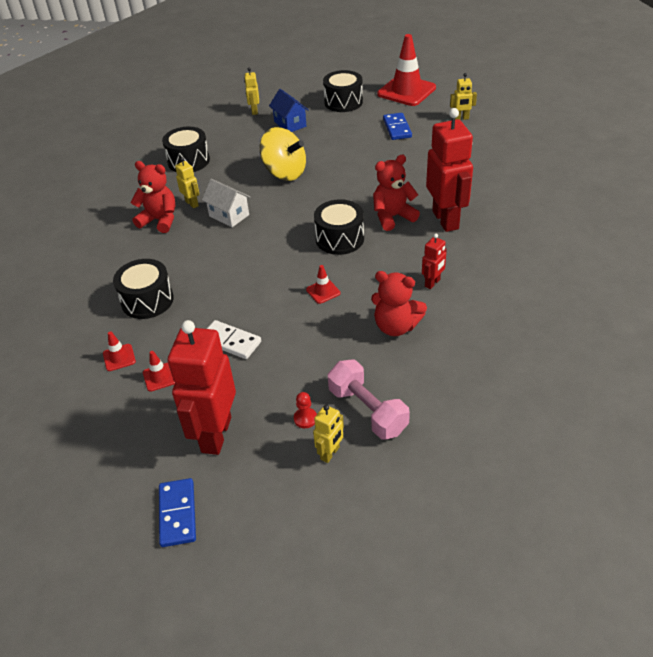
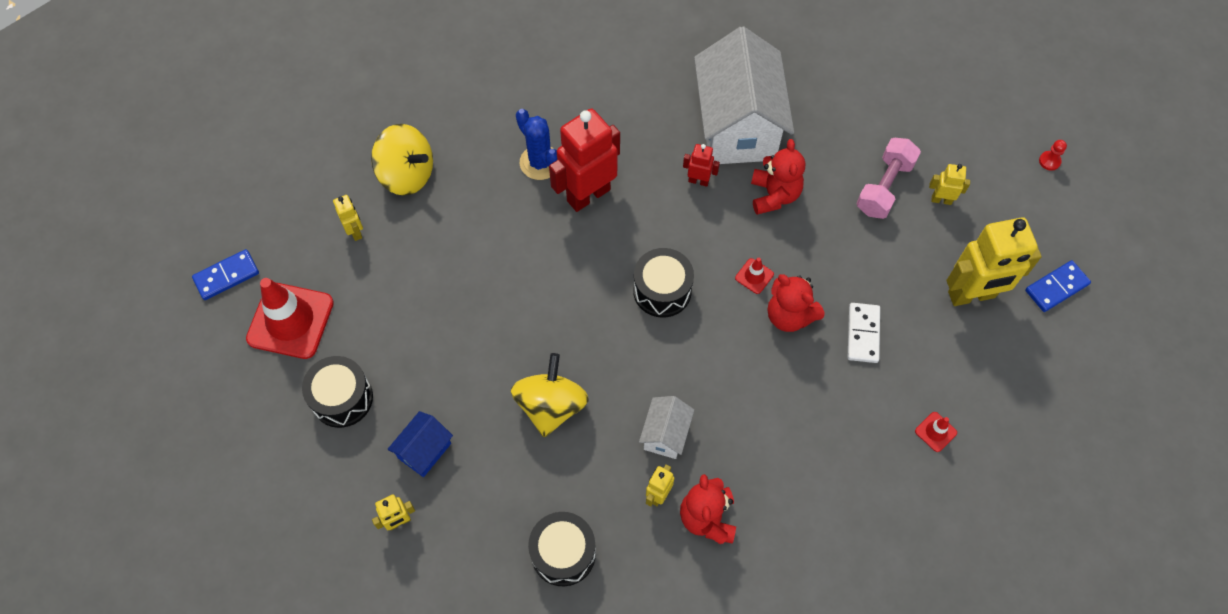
camera: 115 degrees left, 20 degrees up
black drum [113,259,174,319] -> none
red traffic cone [143,351,175,392] -> none
red robot [168,320,236,455] -> yellow robot [947,217,1042,306]
red pawn [294,392,317,428] -> red pawn moved to [1039,140,1067,171]
red teddy bear [373,155,420,231] -> red teddy bear moved to [768,274,824,332]
blue domino [383,113,412,140] -> blue domino moved to [192,249,259,300]
none -> yellow spinning top [371,124,433,196]
none -> blue cactus [516,109,557,180]
none -> white house [694,26,794,164]

